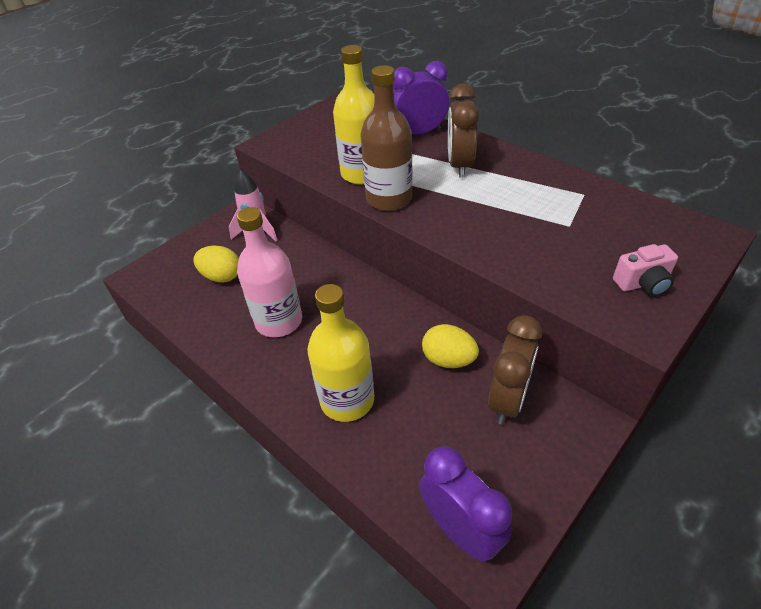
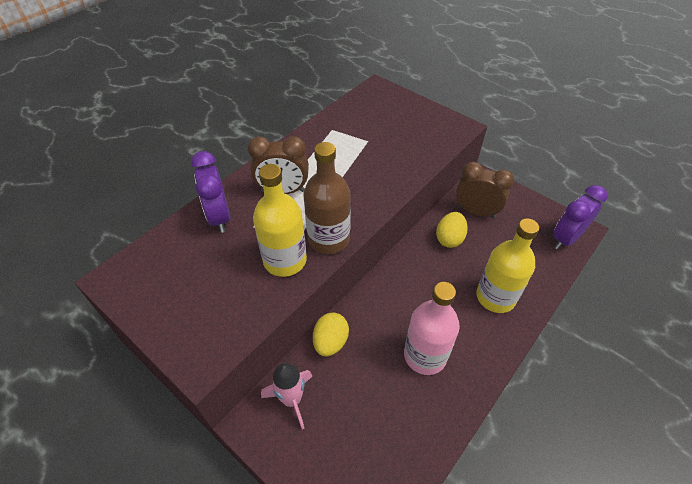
camera: 95 degrees left, 5 degrees up
yellow egg [193,246,239,283] -> yellow egg moved to [313,313,349,356]
pink camera [613,244,678,297] -> none

